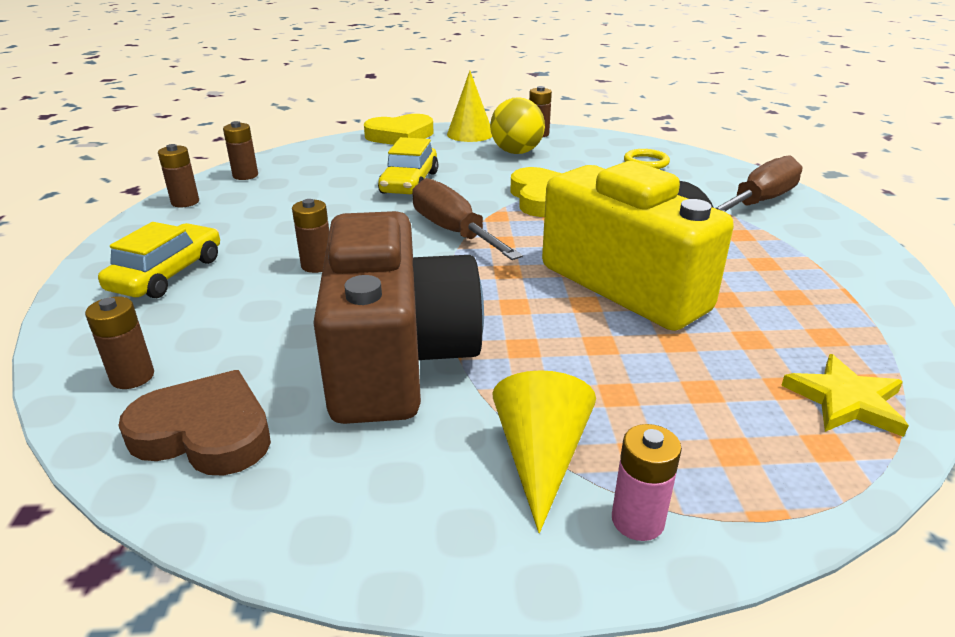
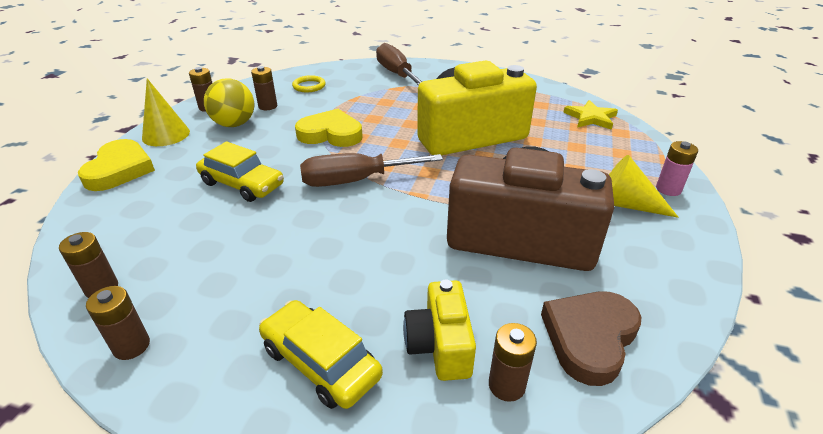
camera: 70 degrees left, 5 degrees up
brown battery [292,199,329,273] -> brown battery moved to [251,66,277,110]
none -> yellow camera [403,279,476,381]

